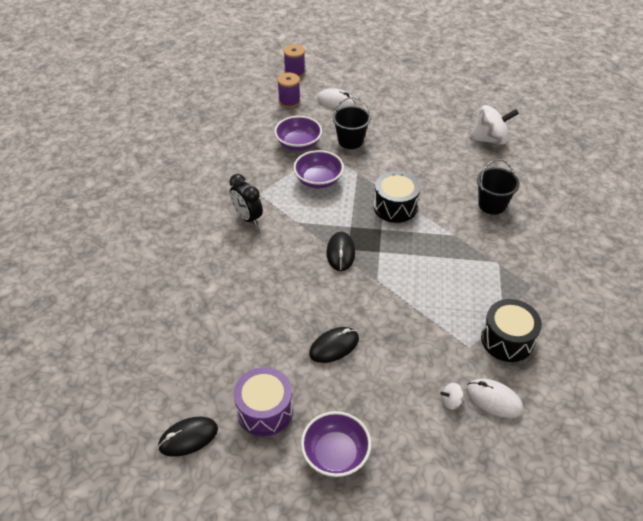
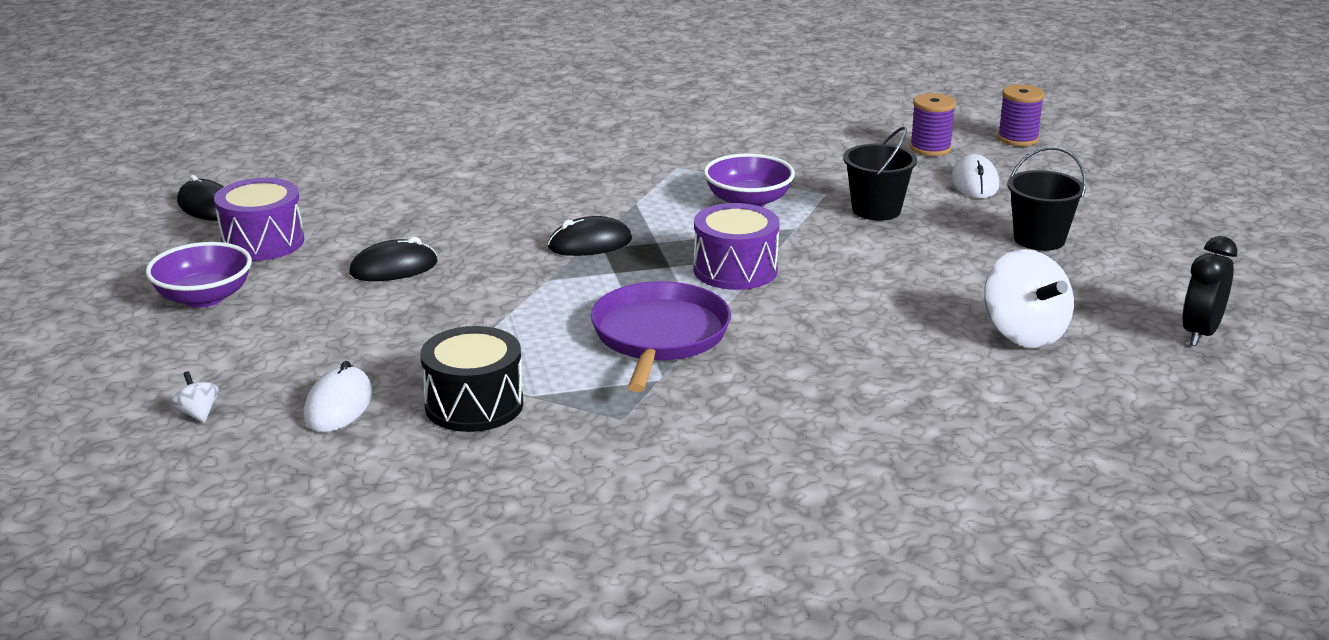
camera: 70 degrees right, 20 degrees down
black clock [229,174,263,226] -> black clock moved to [1182,236,1237,346]
purple bowl [274,116,322,151] -> none
black mouse [309,327,359,363] -> black mouse turned 60 degrees counterclockwise [349,237,438,281]
black drum [373,171,421,223] -> purple drum [694,203,779,290]
white spinning top [441,383,464,410] -> white spinning top moved to [171,371,219,423]
black bucket [477,159,520,215] -> black bucket moved to [1007,147,1086,251]
none -> purple pan [591,281,731,392]

